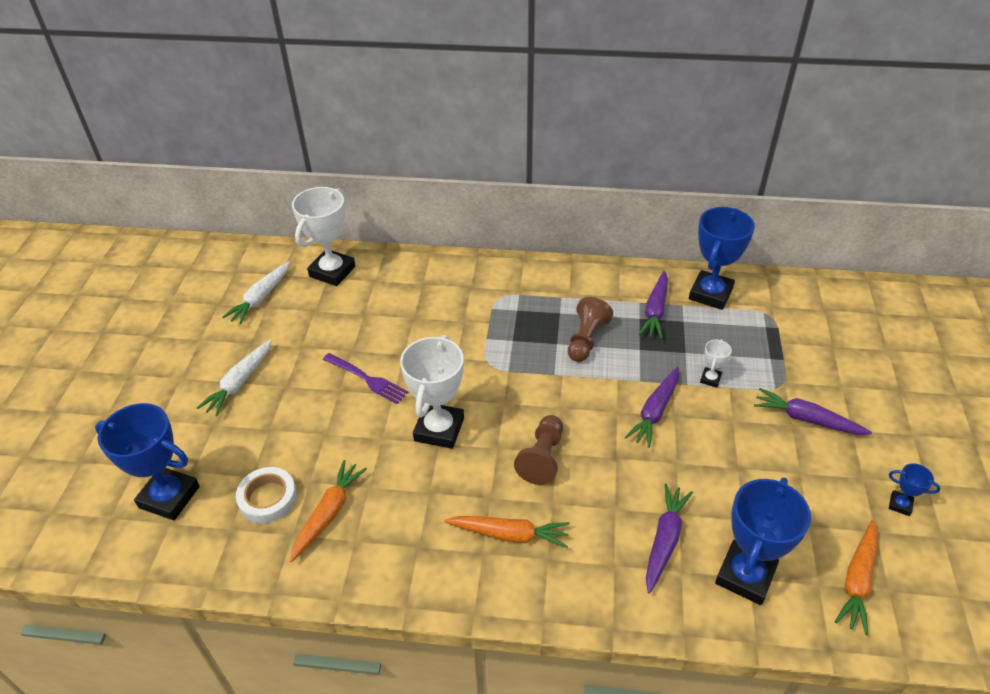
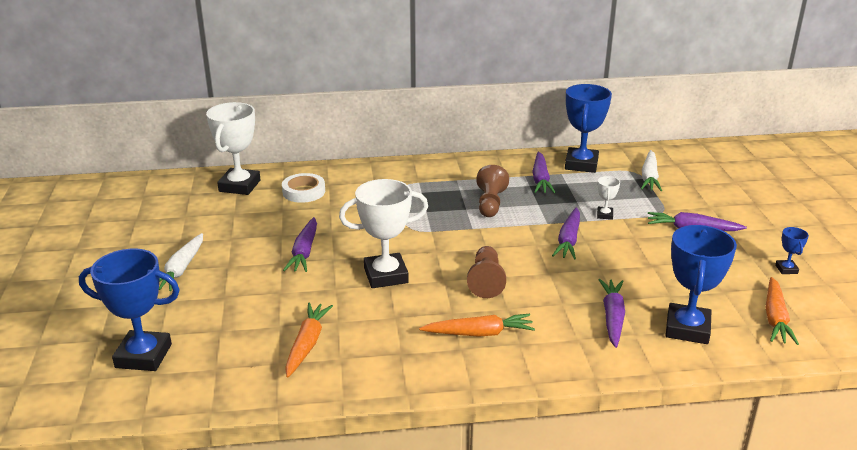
camera: 15 degrees left, 15 degrees down
white carrot [222,261,290,324] -> white carrot moved to [641,150,662,191]
white tape [236,467,297,523] -> white tape moved to [282,173,325,203]
purple fork [323,353,409,404] -> purple carrot [283,217,317,272]
white trophy [400,335,464,449] -> white trophy turned 75 degrees clockwise [339,179,428,288]
blue trophy [889,463,940,516] -> blue trophy turned 75 degrees clockwise [775,227,809,274]

